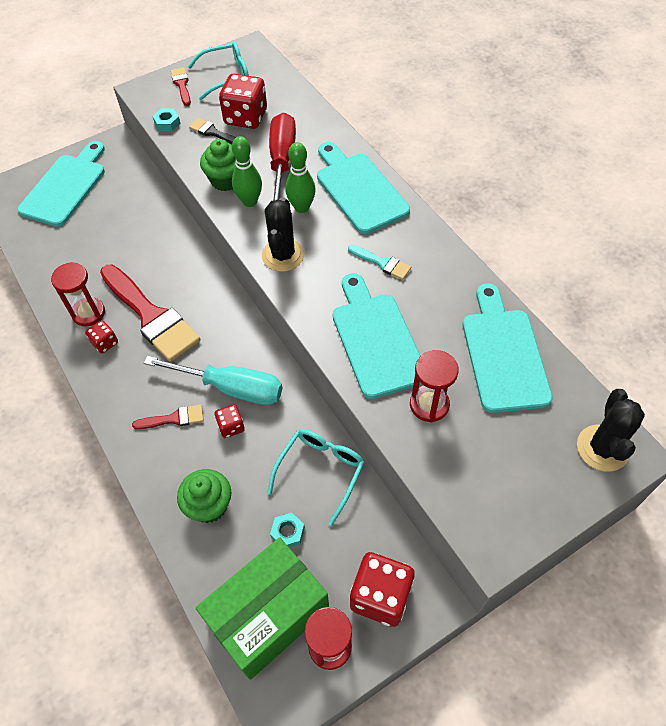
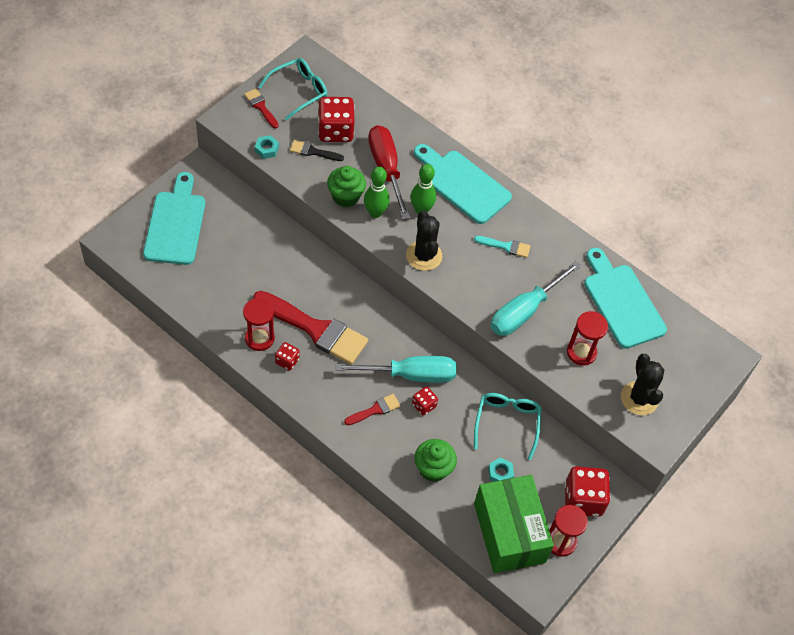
camera: 25 degrees left, 0 degrees up
green box [196,537,329,680] -> green box turned 45 degrees counterclockwise [474,475,554,573]
turquoise cutting board [333,273,422,399] -> turquoise screwdriver [490,261,581,336]
black cactus [577,389,645,472] -> black cactus moved to [621,354,664,415]

